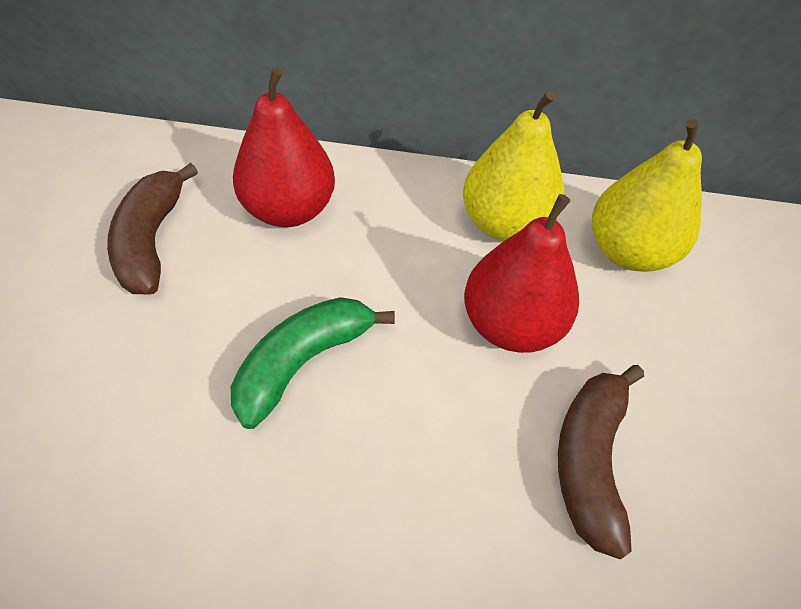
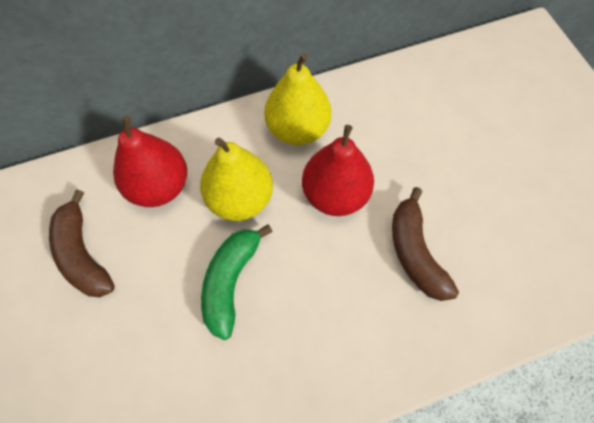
camera: 25 degrees left, 10 degrees up
yellow pear [592,119,702,272] -> yellow pear moved to [200,138,273,221]

